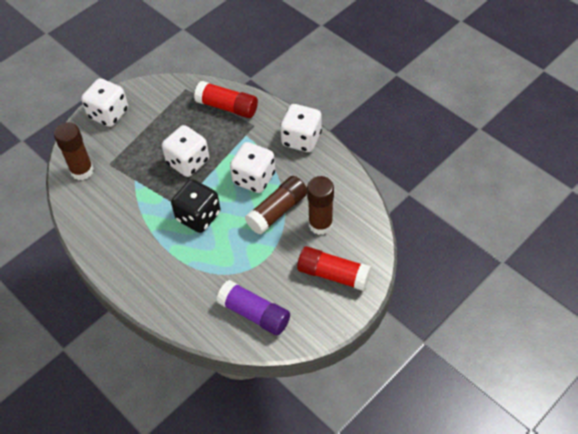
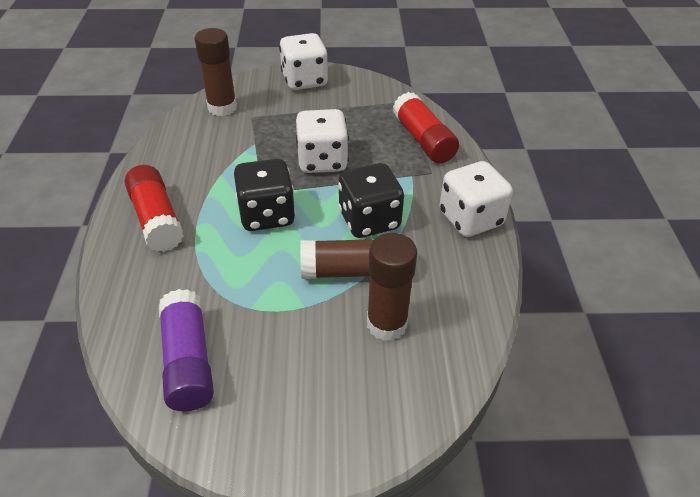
camera: 40 degrees right, 10 degrees down
white dice [230,142,275,193] -> black dice [338,163,404,238]
red glue stick [297,246,371,291] -> red glue stick moved to [125,165,184,252]

